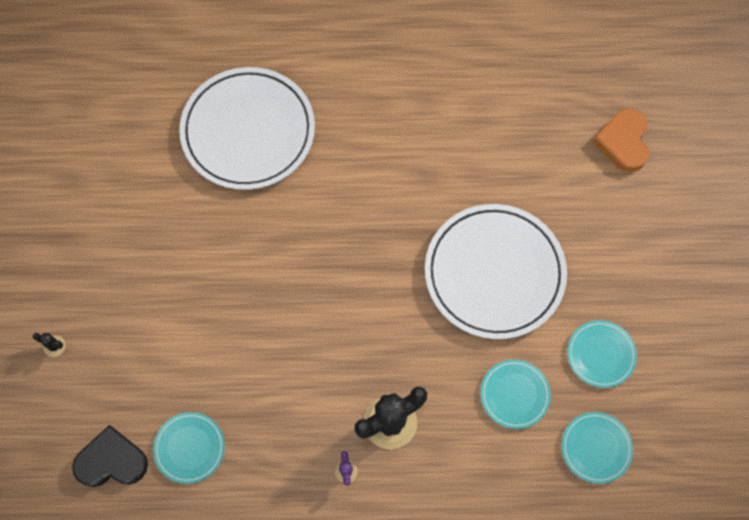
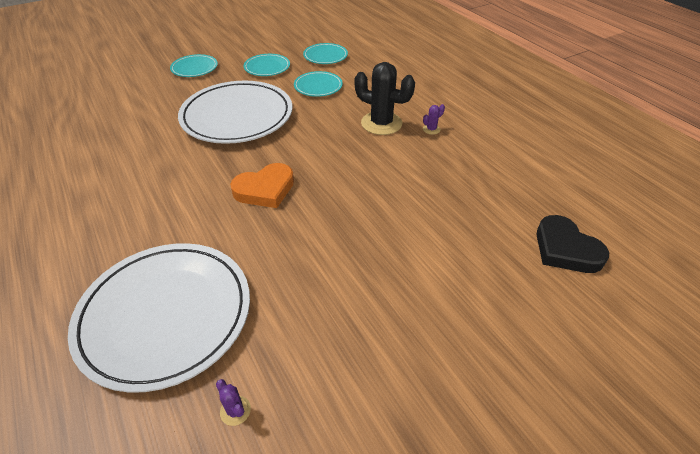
camera: 120 degrees left, 25 degrees down
black cactus [33,333,66,357] -> none
turquoise plate [153,412,225,484] -> turquoise plate moved to [170,54,218,77]
orange heart [593,109,649,172] -> orange heart moved to [230,163,294,208]
none -> purple cactus [216,379,251,426]

